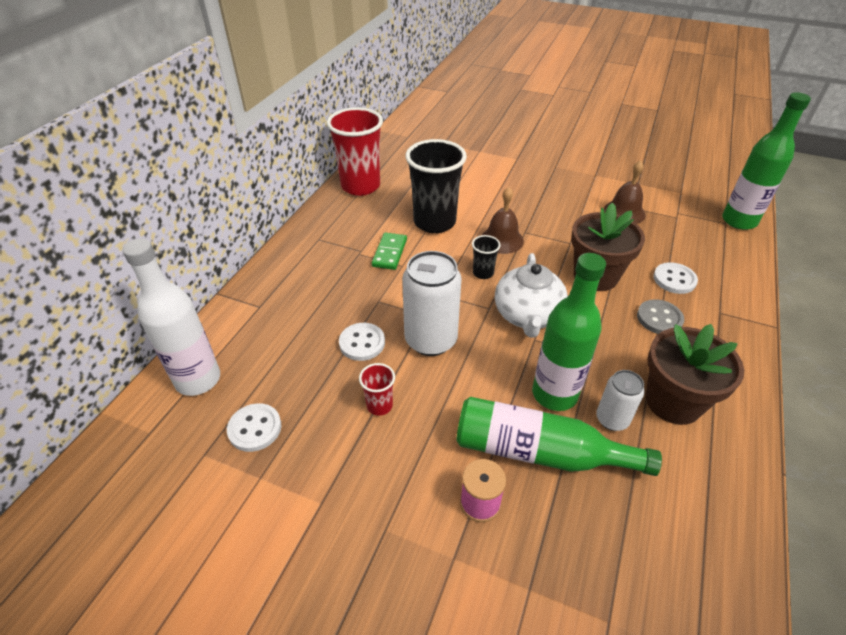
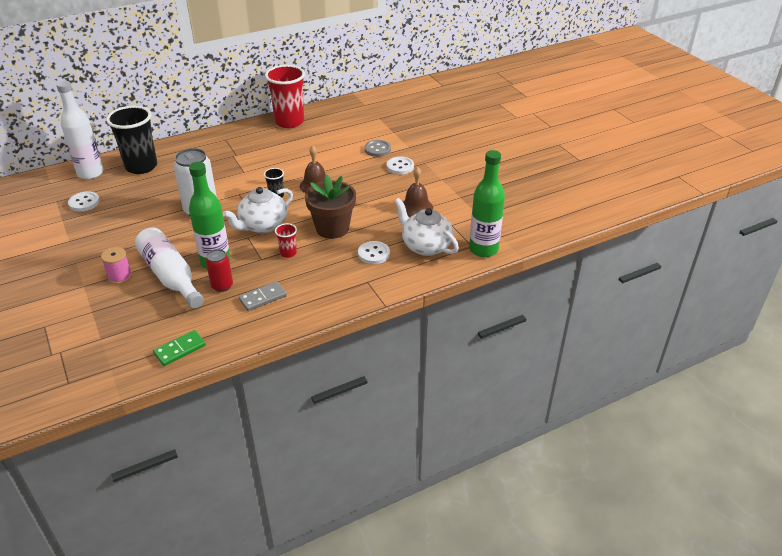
camera: 40 degrees right, 5 degrees down
white button [339,323,385,361] -> white button moved to [387,157,414,175]
red cup [359,363,395,416] -> red cup moved to [275,223,297,258]
green domino [372,232,407,270] -> green domino moved to [153,330,206,366]
black cup [405,139,467,233] -> black cup moved to [106,106,157,174]
green bottle [456,397,662,476] -> white bottle [135,228,204,308]
white can [596,370,645,431] -> red can [206,249,233,292]
grey button [637,299,684,334] -> grey button moved to [364,140,391,157]
brown flower pot [646,324,744,425] -> grey domino [239,281,287,311]
none -> white teapot [394,198,459,256]

